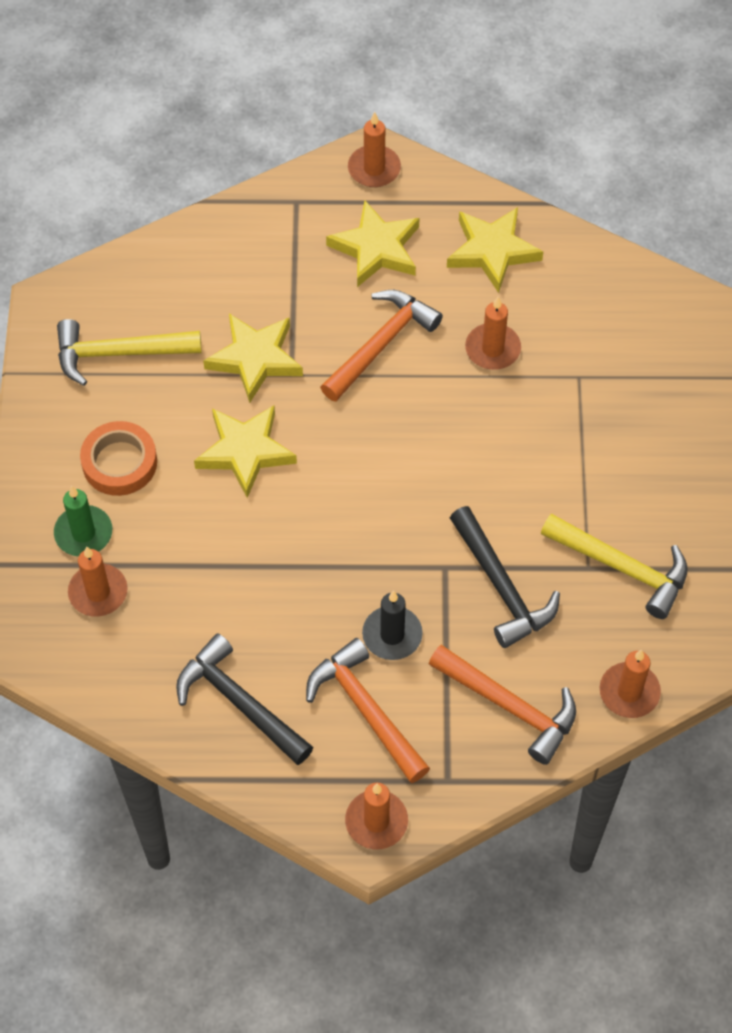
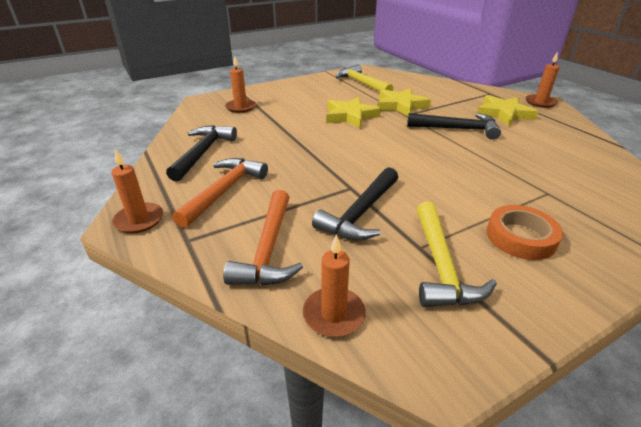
camera: 60 degrees right, 25 degrees down
green candle [54,486,112,557] -> none
orange tape [80,421,157,496] -> orange tape moved to [487,205,563,260]
orange hammer [320,290,443,402] -> black hammer [407,113,501,140]
black candle [362,591,423,660] -> none
yellow star [447,207,543,293] -> none
orange candle [465,297,521,370] -> none

